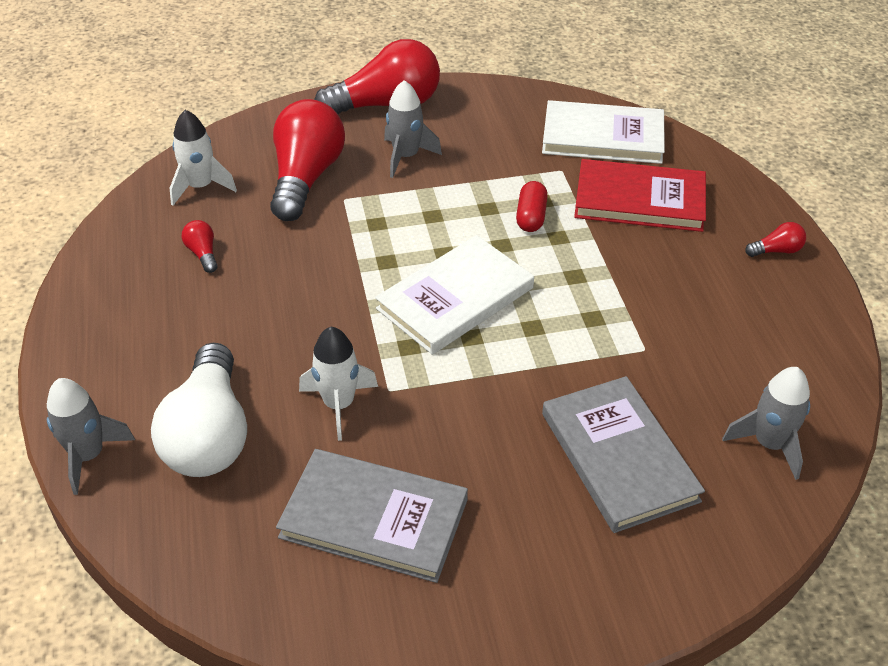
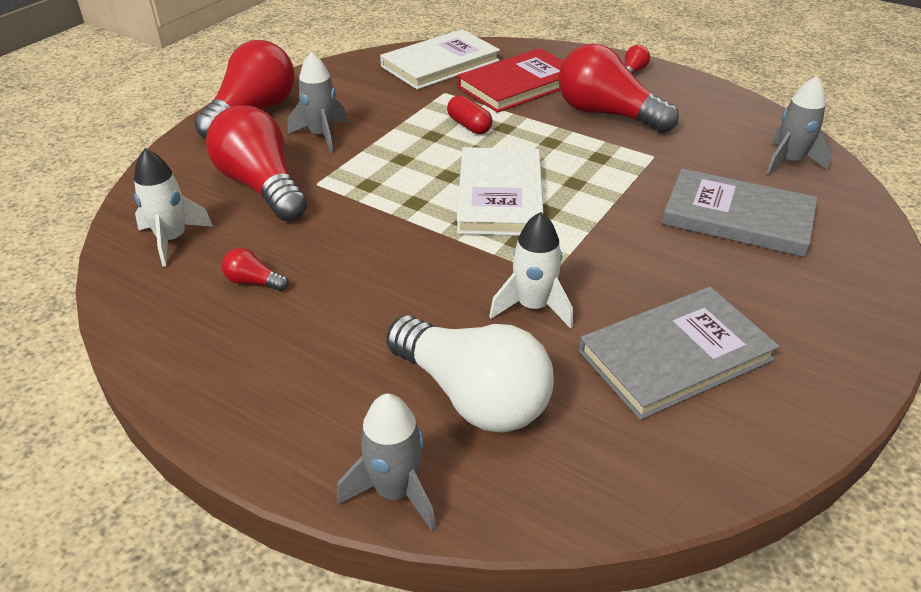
camera: 45 degrees left, 5 degrees down
none -> red light bulb [558,44,679,133]

